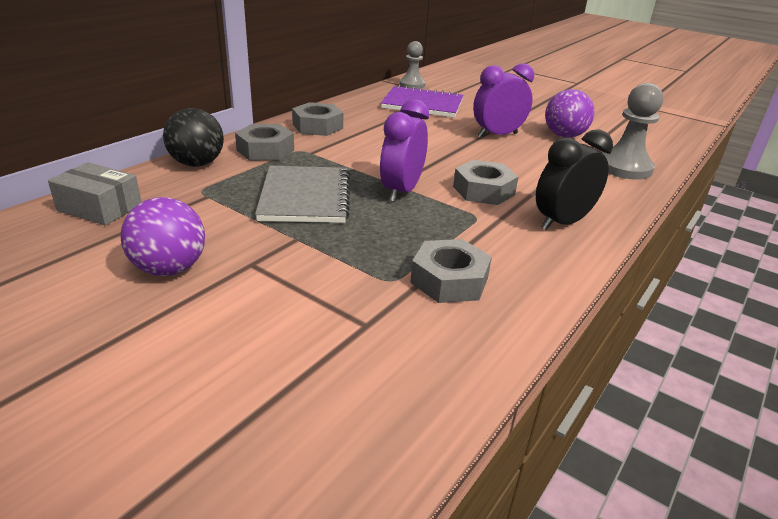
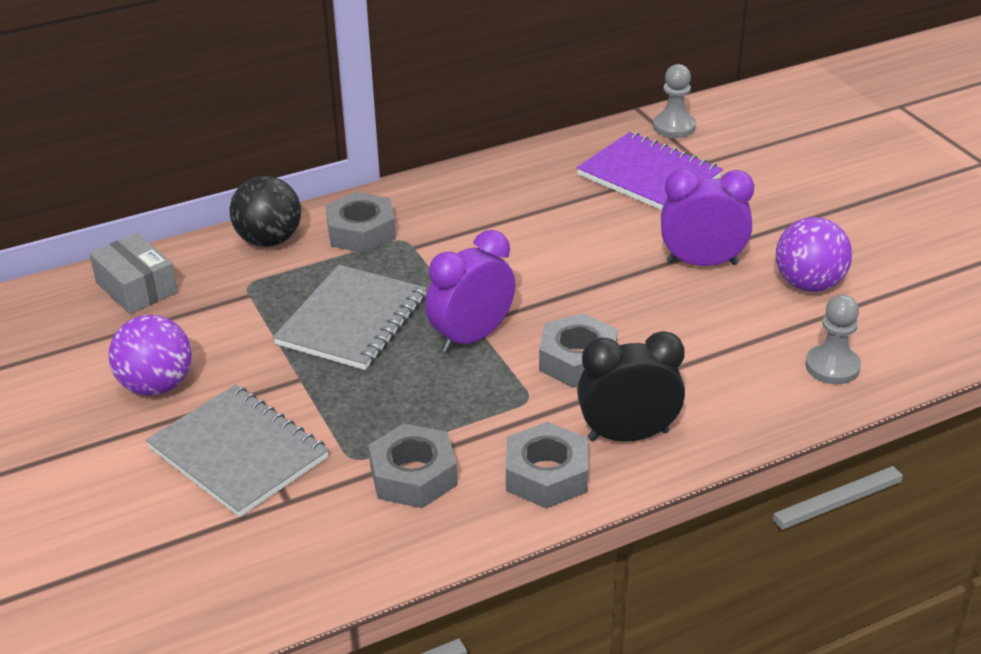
camera: 30 degrees right, 5 degrees up
grey nut [292,102,343,136] -> grey nut moved to [506,422,588,509]
grey pawn [603,83,663,180] -> grey pawn [805,295,861,384], size x0.67
none -> grey notebook [146,385,329,517]

